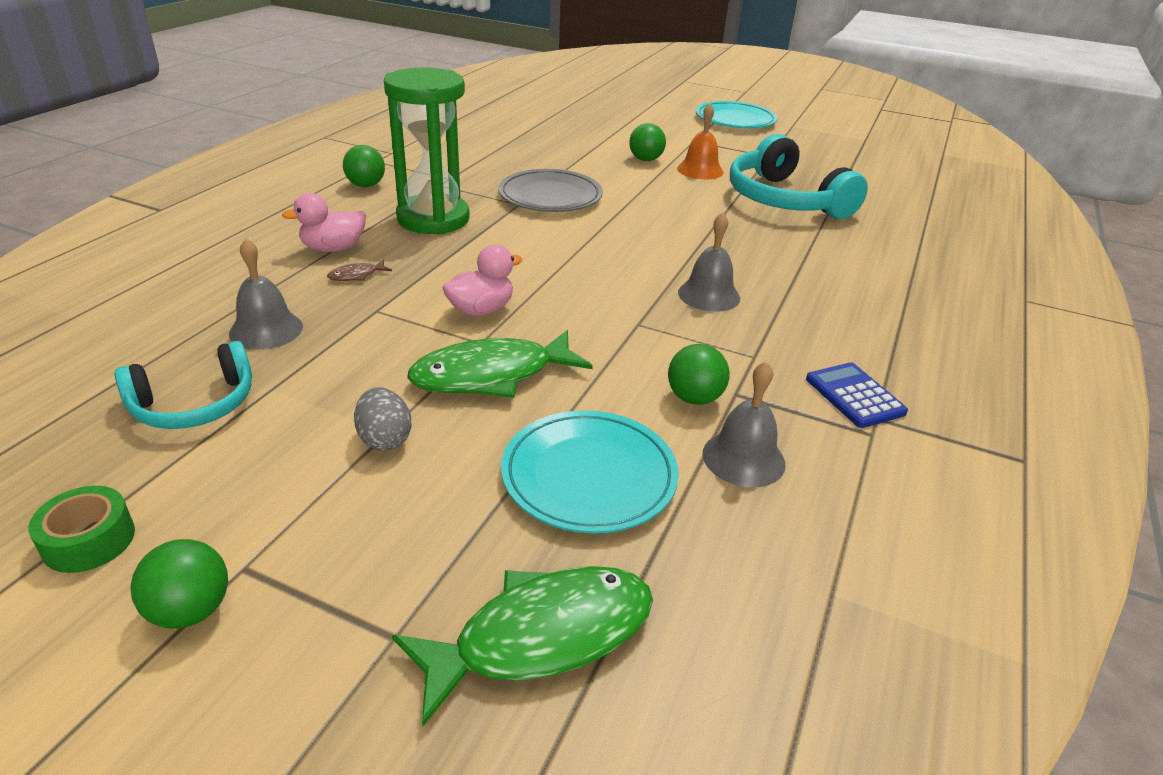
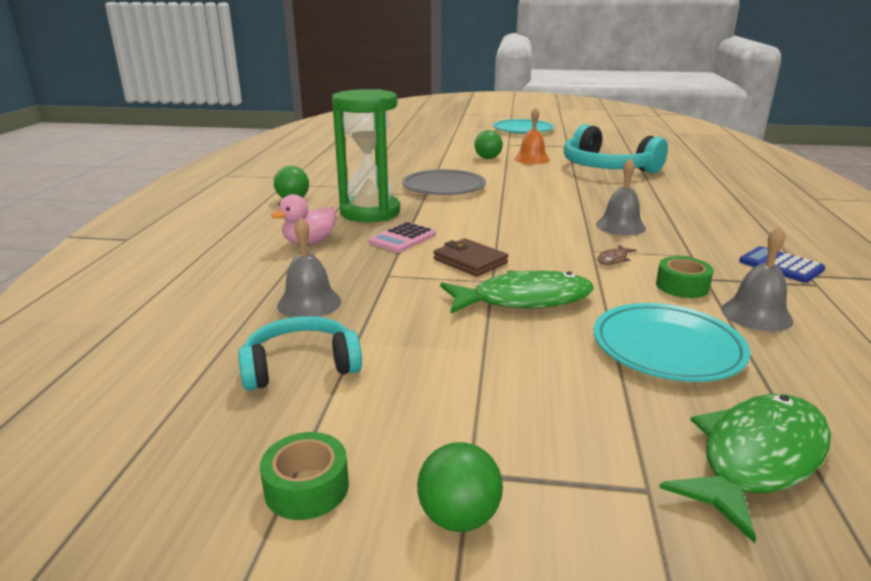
camera: 15 degrees left, 10 degrees down
turquoise headphones [115,341,252,429] -> turquoise headphones turned 150 degrees counterclockwise [238,316,362,391]
brown fish [327,260,392,281] -> brown fish moved to [597,245,637,265]
grey egg [354,387,412,451] -> none
green fish [407,330,593,398] -> green fish turned 150 degrees counterclockwise [440,270,594,314]
pink duck [443,244,522,317] -> brown wallet [433,238,508,277]
green ball [668,344,730,405] -> green tape [656,256,714,298]
none -> pink calculator [368,222,436,253]

